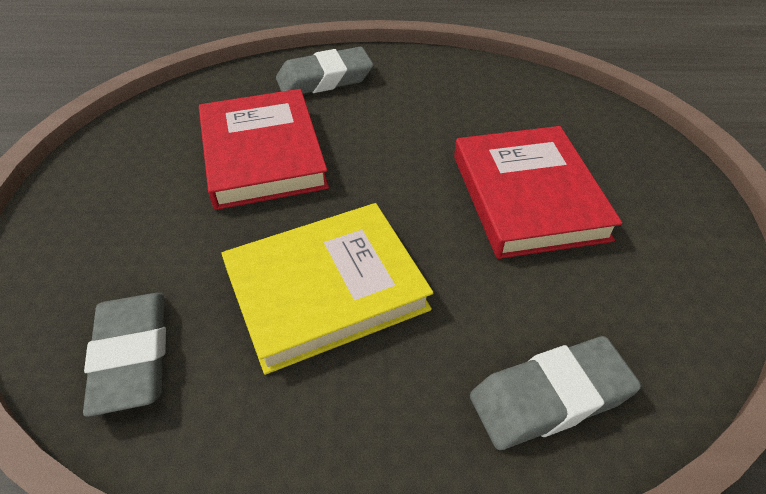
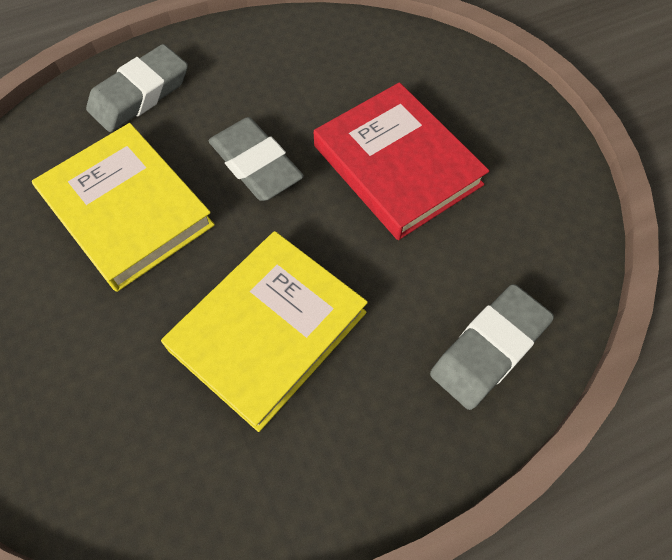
camera: 25 degrees left, 15 degrees up
grey eraser [83,293,166,417] -> grey eraser moved to [209,117,304,201]
red book [199,89,329,210] -> yellow book [32,123,215,292]

